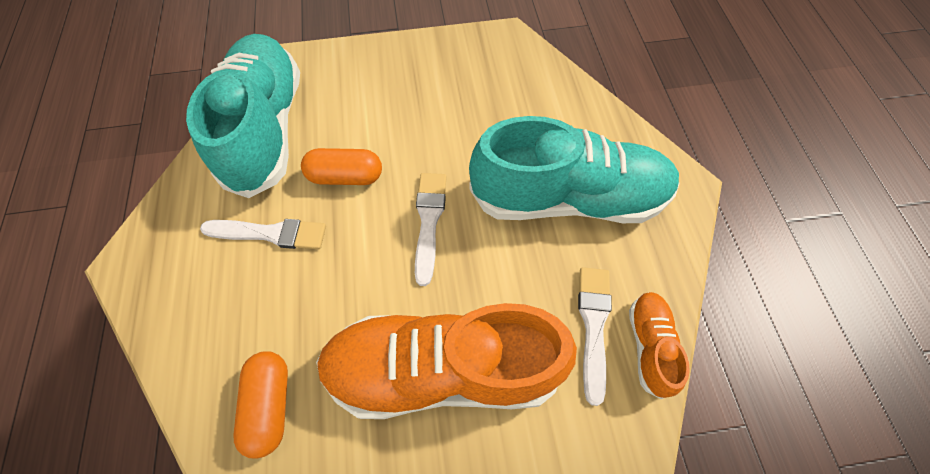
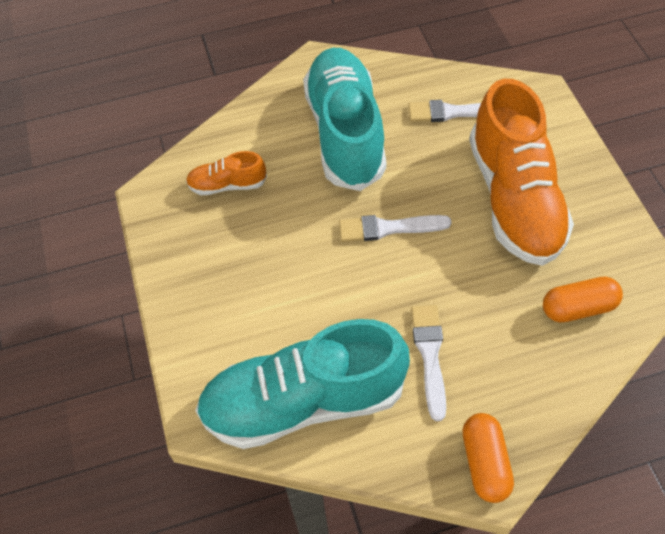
camera: 95 degrees left, 5 degrees down
orange capsule [301,148,382,185] -> orange capsule moved to [463,413,514,503]
orange shoe [629,292,690,399] -> orange shoe moved to [186,151,267,195]

